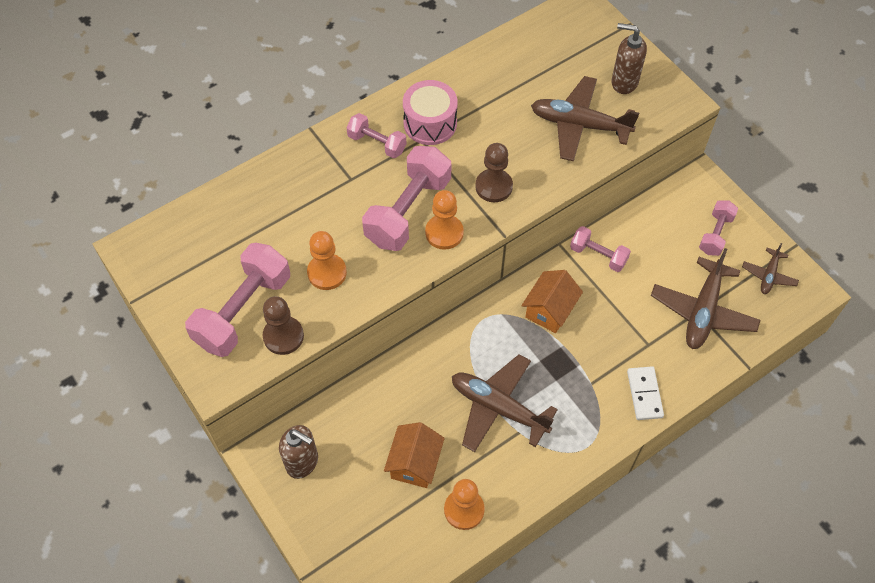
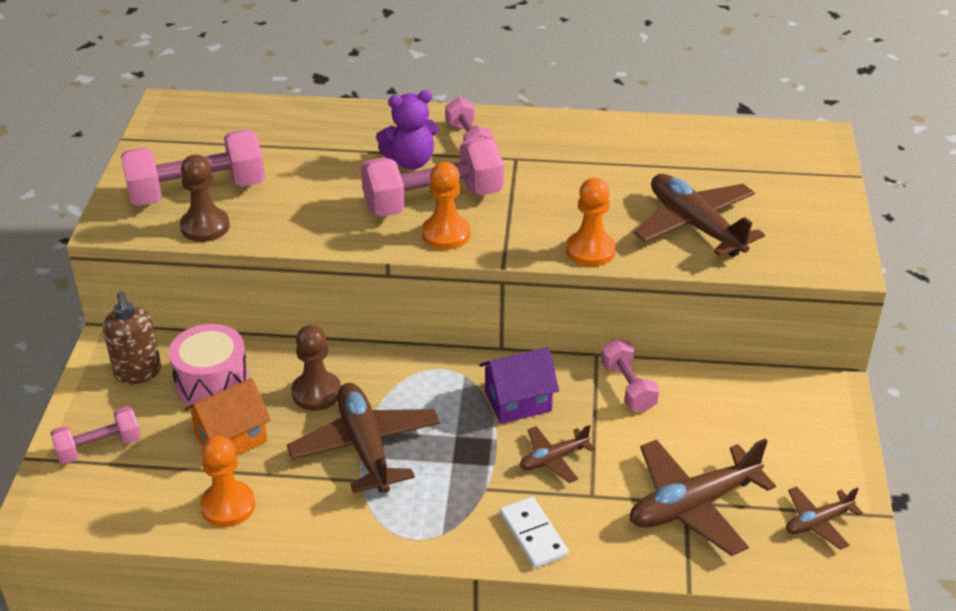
camera: 40 degrees right, 20 degrees down
orange pawn [307,231,347,290] -> orange pawn moved to [566,178,616,267]
pink drum [403,80,457,145] -> pink drum moved to [169,324,249,406]
brown pawn [475,143,513,202] -> brown pawn moved to [292,325,341,411]
orange house [521,270,583,333] -> purple house [479,347,559,424]
brown soap dispenser [611,23,647,94] -> none
white domino [627,366,664,420] -> white domino turned 60 degrees counterclockwise [500,497,569,568]
pink dumbbell [699,200,738,256] -> pink dumbbell moved to [50,406,141,464]
none -> purple teddy bear [376,90,439,169]
none -> brown plane [520,425,595,483]

